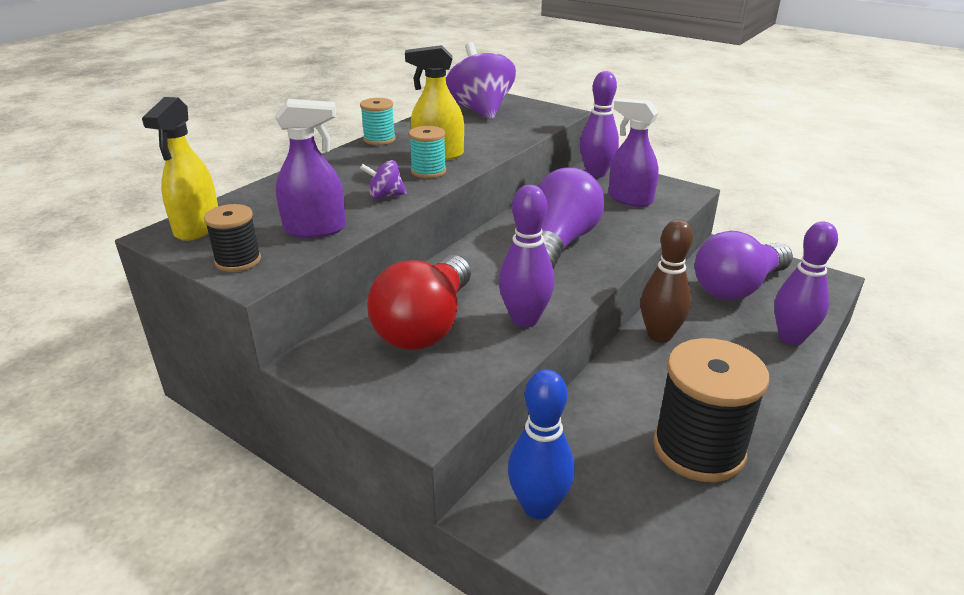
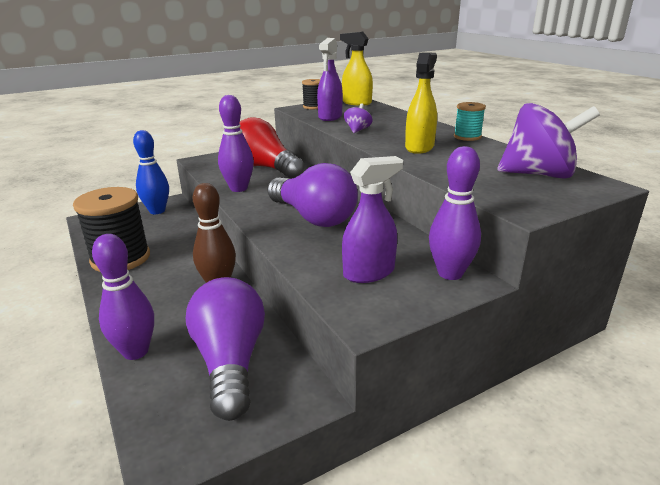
camera: 115 degrees right, 5 degrees down
turquoise spool [409,126,446,178] -> none

